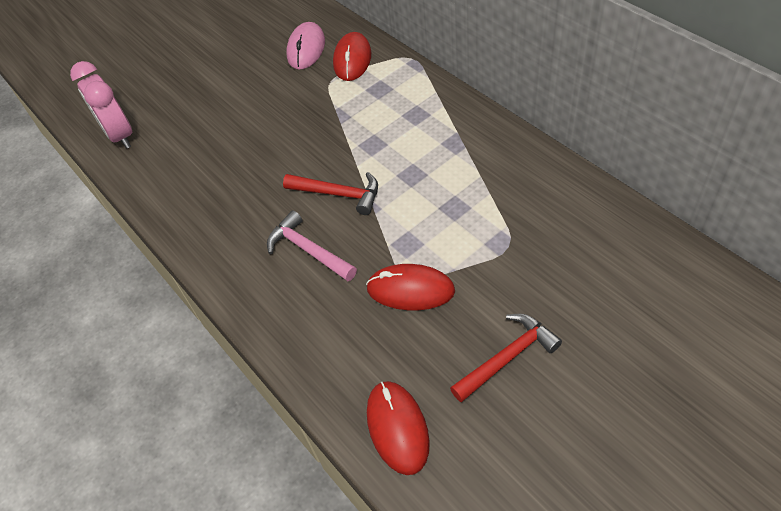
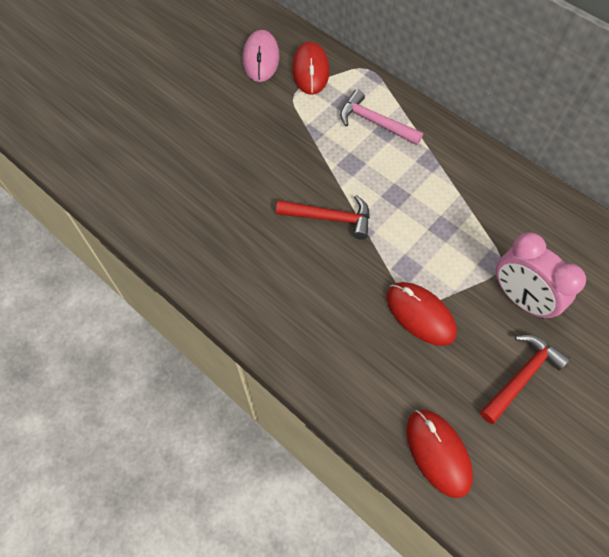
camera: 15 degrees left, 10 degrees up
pink clock [70,61,133,149] -> pink clock moved to [496,232,586,319]
pink hammer [267,210,357,281] -> pink hammer moved to [340,90,423,145]
red mouse [366,264,455,310] -> red mouse turned 45 degrees clockwise [386,282,457,346]

